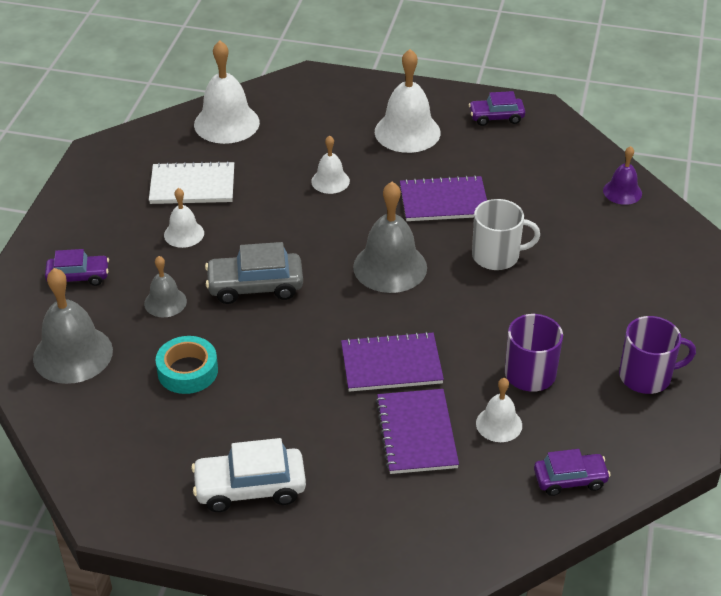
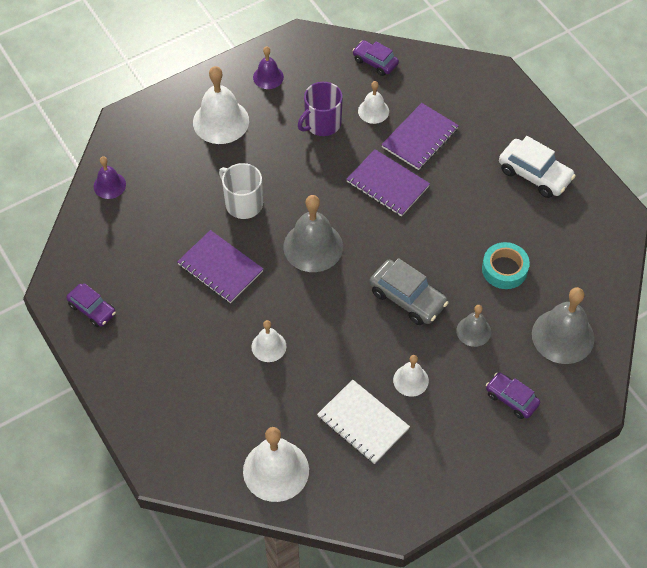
camera: 135 degrees left, 15 degrees up
white bell [375,49,441,153] -> white bell moved to [193,66,249,144]
purple mug [619,316,696,394] -> purple bell [253,47,284,89]

